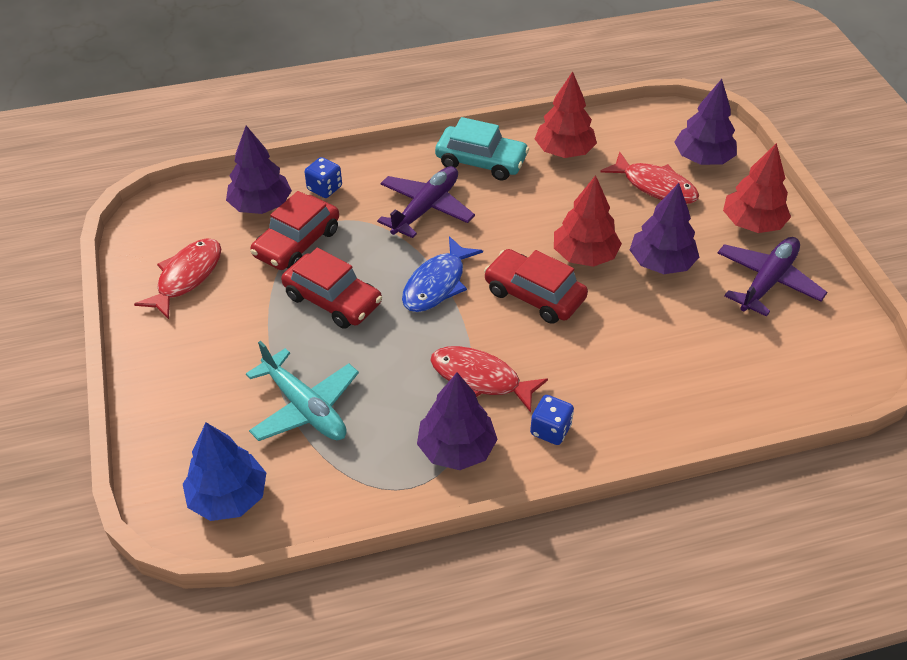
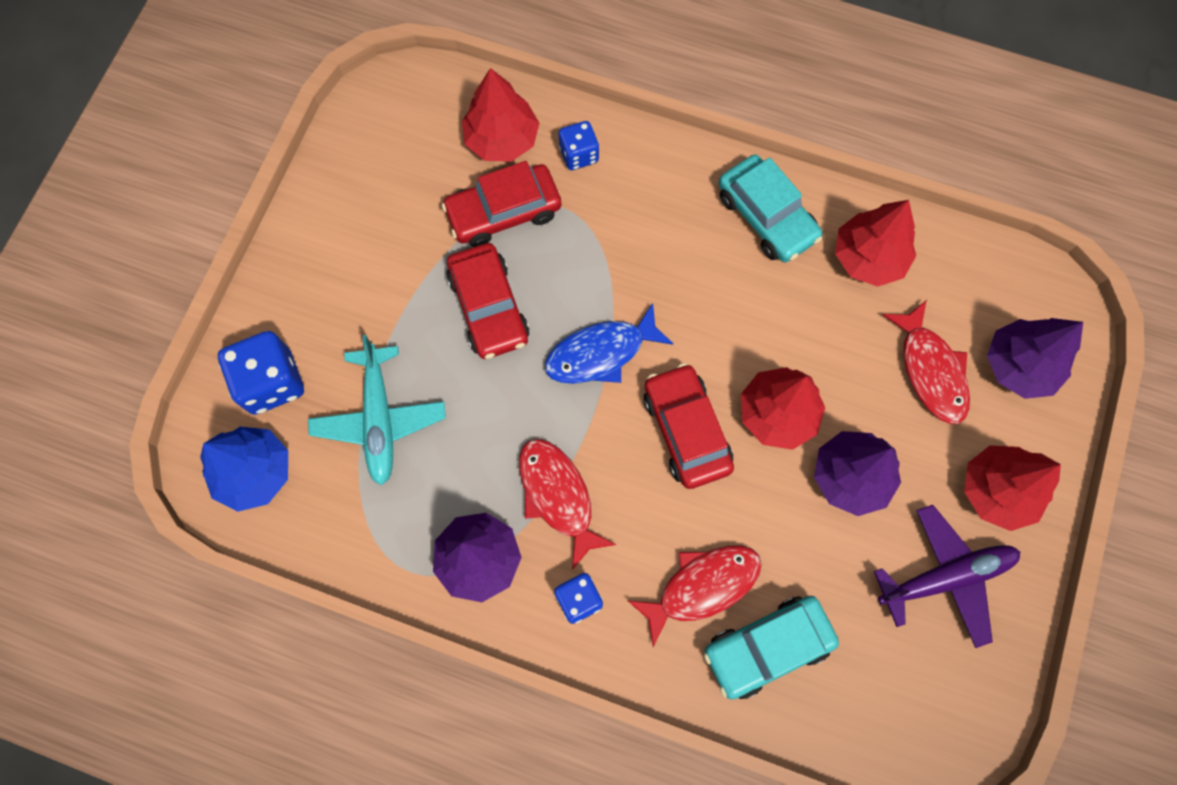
camera: 35 degrees right, 25 degrees up
red fish [134,238,221,319] -> red fish moved to [628,545,762,647]
purple tree [226,126,292,214] -> red tree [462,68,539,162]
purple plane [377,166,475,238] -> none
none -> blue dice [218,331,304,415]
none -> turquoise car [704,596,839,700]

